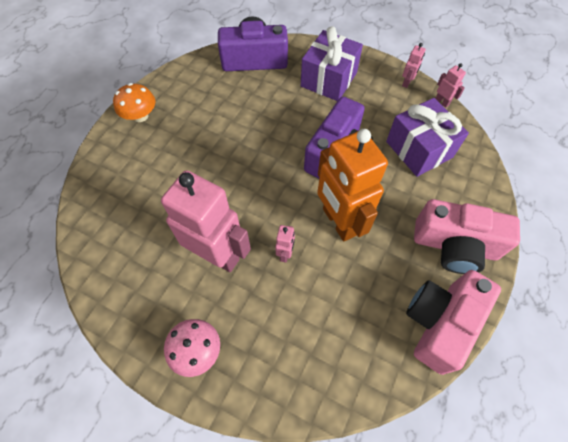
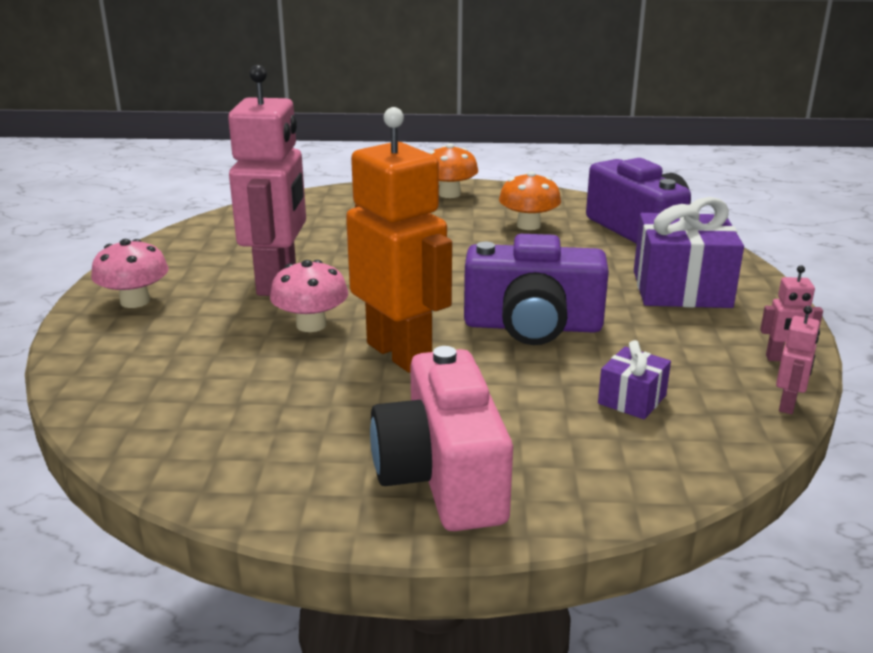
camera: 65 degrees right, 35 degrees down
pink robot [275,225,295,262] -> pink mushroom [270,260,348,332]
orange robot [317,129,388,241] -> orange robot turned 105 degrees clockwise [346,107,452,373]
purple gift [386,98,469,177] -> purple gift [598,340,671,419], size x0.51
pink camera [406,270,501,375] -> none
none -> orange mushroom [499,171,561,230]

